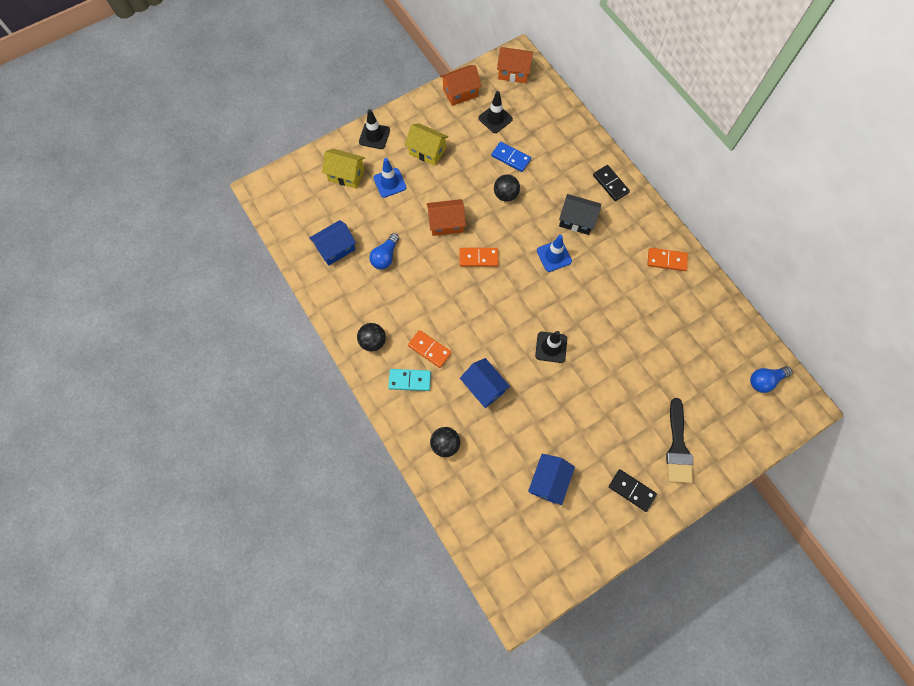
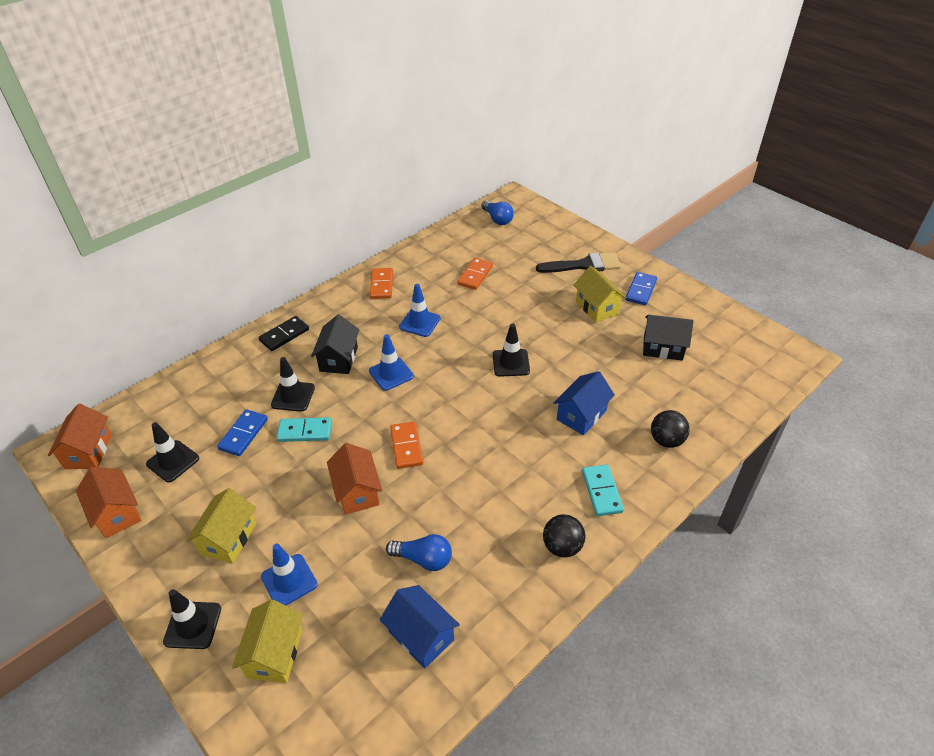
camera: 100 degrees left, 25 degrees down
orange domino [408,330,452,368] -> orange domino moved to [457,258,493,290]
black ball [494,174,520,202] -> turquoise domino [277,417,332,442]
blue house [528,454,575,505] -> black house [643,315,694,361]
black domino [609,469,657,512] -> blue domino [625,272,657,305]
none -> black traffic cone [271,357,315,412]
none -> blue traffic cone [399,284,441,337]
none -> yellow house [574,266,627,322]

